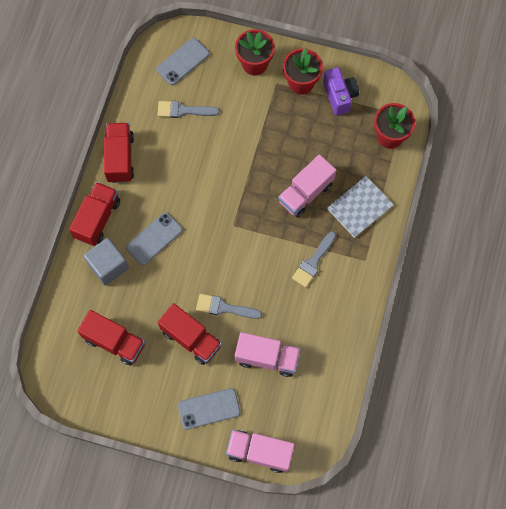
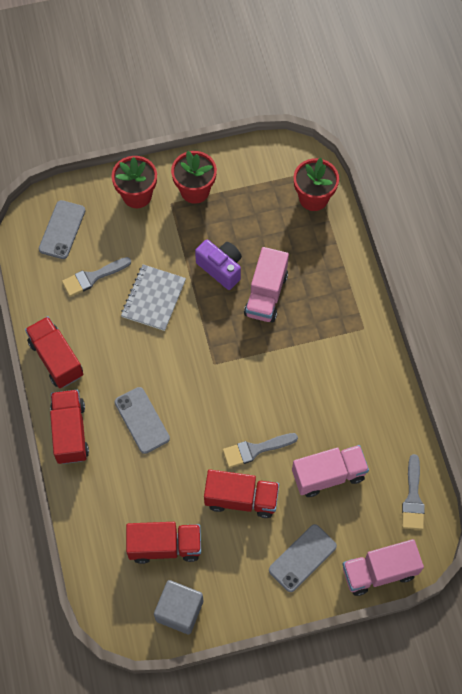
camera: 30 degrees left, 5 degrees down
grey cube [84,238,129,286] -> grey cube moved to [154,580,203,634]
grey phone [126,212,183,265] -> grey phone turned 45 degrees counterclockwise [114,387,170,454]
grey brush [292,231,336,287] -> grey brush moved to [402,454,425,530]
purple camera [323,67,359,116] -> purple camera moved to [195,240,242,290]
grey notebook [327,176,394,238] -> grey notebook moved to [121,264,186,331]

